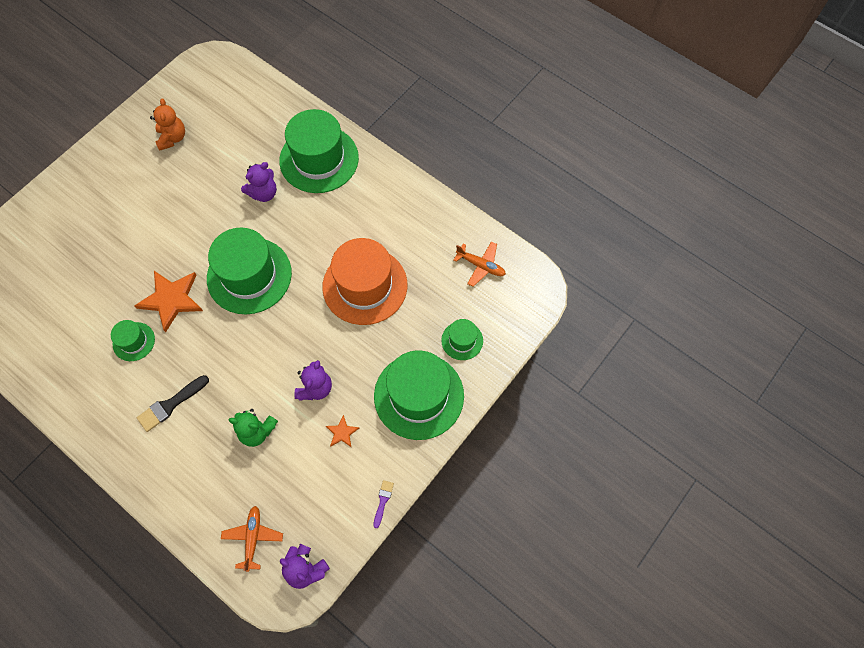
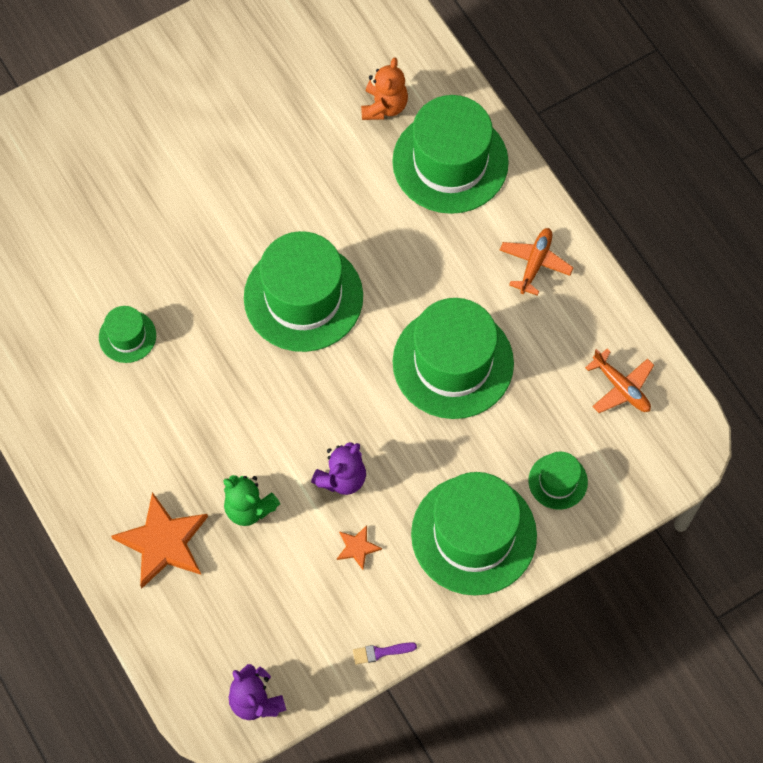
camera: 20 degrees right, 0 degrees up
orange star [134,271,203,332] -> orange star moved to [111,492,208,589]
black brush [137,375,209,432] -> none
orange teddy bear [150,98,185,151] -> orange teddy bear moved to [361,57,408,120]
orange plane [221,506,283,572] -> orange plane moved to [500,228,574,296]
purple teddy bear [241,162,277,202] -> none
orange hat [322,238,407,325] -> green hat [393,298,514,419]
purple brush [373,480,394,528] -> purple brush turned 135 degrees counterclockwise [353,642,417,665]

